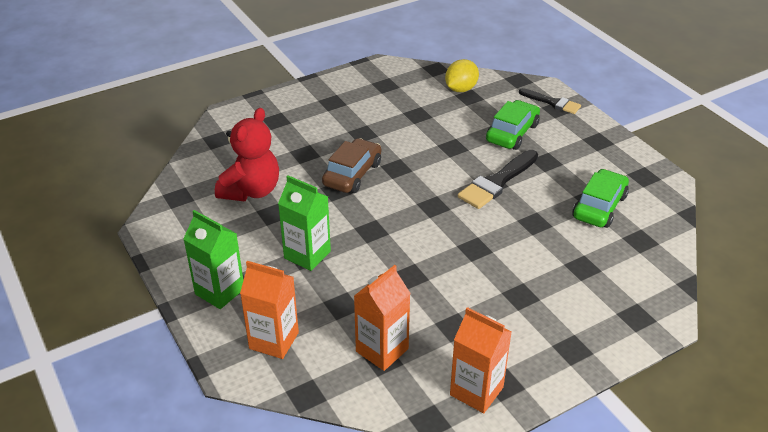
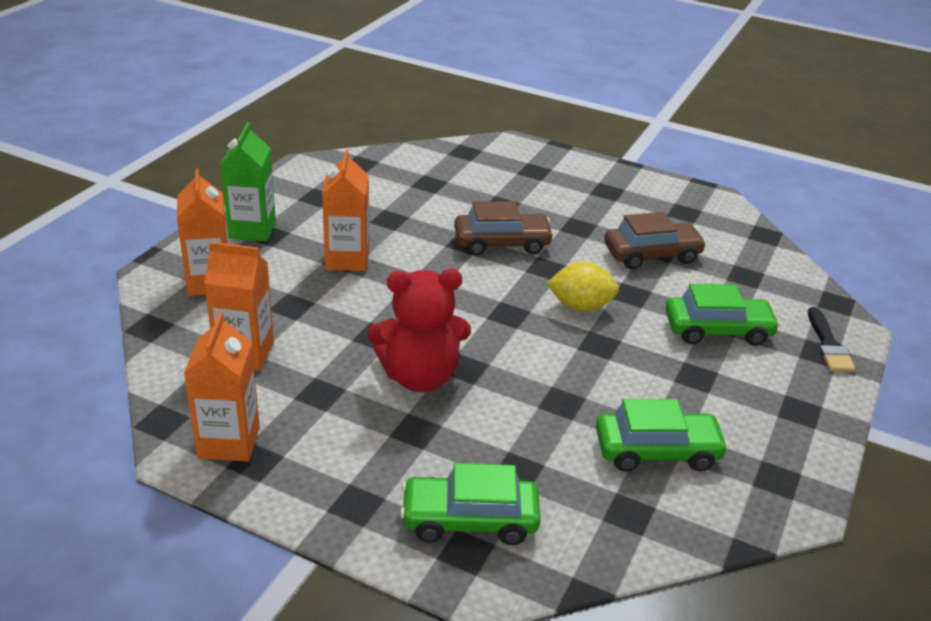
camera: 55 degrees right, 5 degrees down
red teddy bear [215,108,279,201] -> red teddy bear moved to [367,269,471,392]
green carton [278,175,331,271] -> orange carton [322,149,369,271]
yellow lemon [445,59,479,92] -> yellow lemon moved to [546,262,619,312]
black brush [458,150,538,209] -> none
none -> green car [400,463,541,545]
none -> brown car [604,212,707,269]

